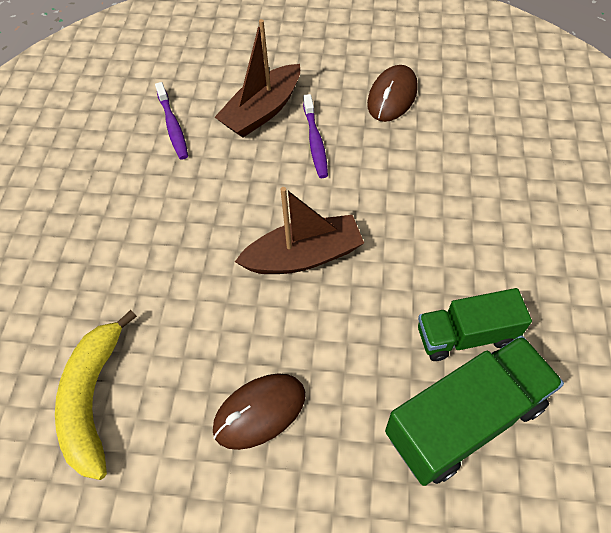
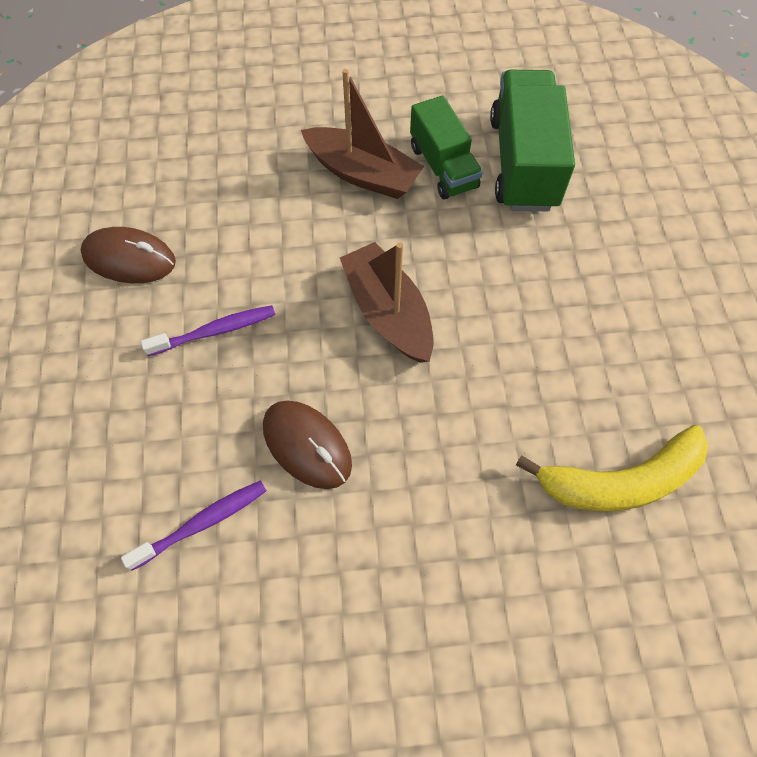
camera: 105 degrees left, 5 degrees up
brown mouse [213,373,305,450] -> brown mouse moved to [263,401,352,489]
brown boat [215,19,300,137] -> brown boat moved to [301,69,424,199]
green truck [385,335,564,486] -> green truck turned 45 degrees clockwise [490,70,575,211]

